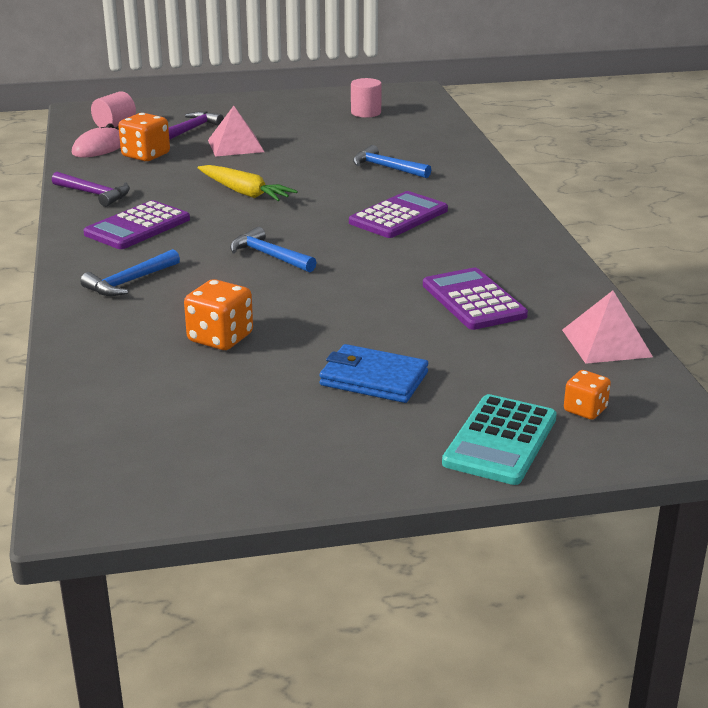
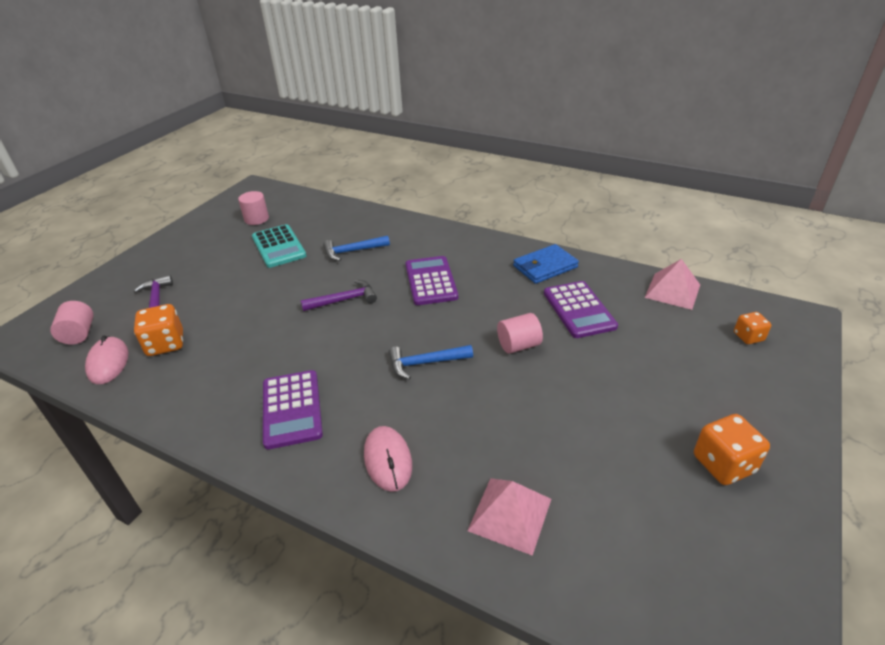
camera: 50 degrees left, 10 degrees up
purple hammer [52,172,130,207] -> purple hammer moved to [300,280,377,311]
blue hammer [80,249,180,296] -> pink mouse [364,426,412,492]
orange dice [184,279,253,350] -> orange dice moved to [694,414,770,485]
yellow carrot [198,165,298,201] -> none
pink pyramid [208,106,264,157] -> pink pyramid moved to [467,478,551,556]
blue wallet [319,344,428,403] -> blue wallet moved to [513,244,579,284]
purple calculator [423,268,528,330] -> purple calculator turned 120 degrees counterclockwise [544,281,618,338]
turquoise calculator [442,394,557,485] -> turquoise calculator moved to [252,224,306,268]
none -> pink cylinder [497,313,543,354]

